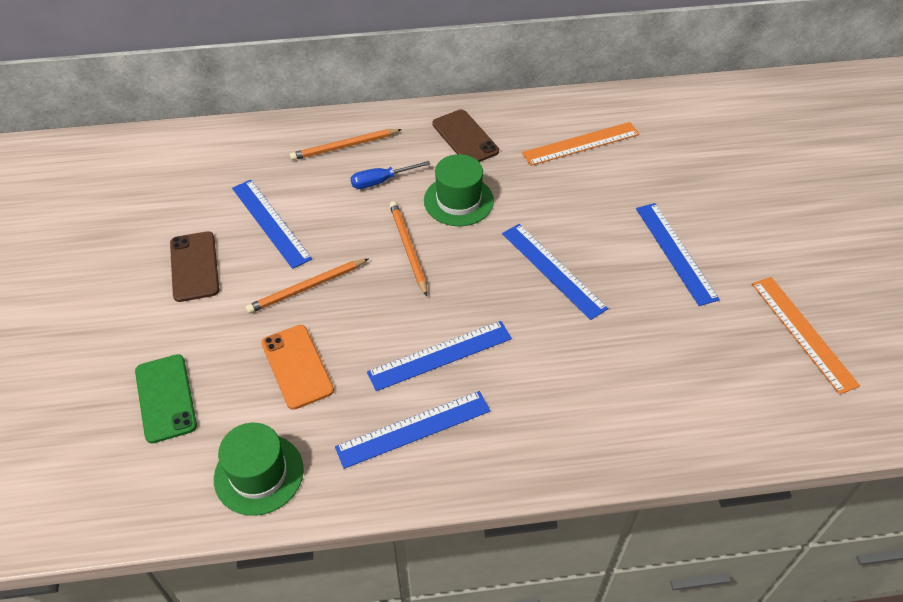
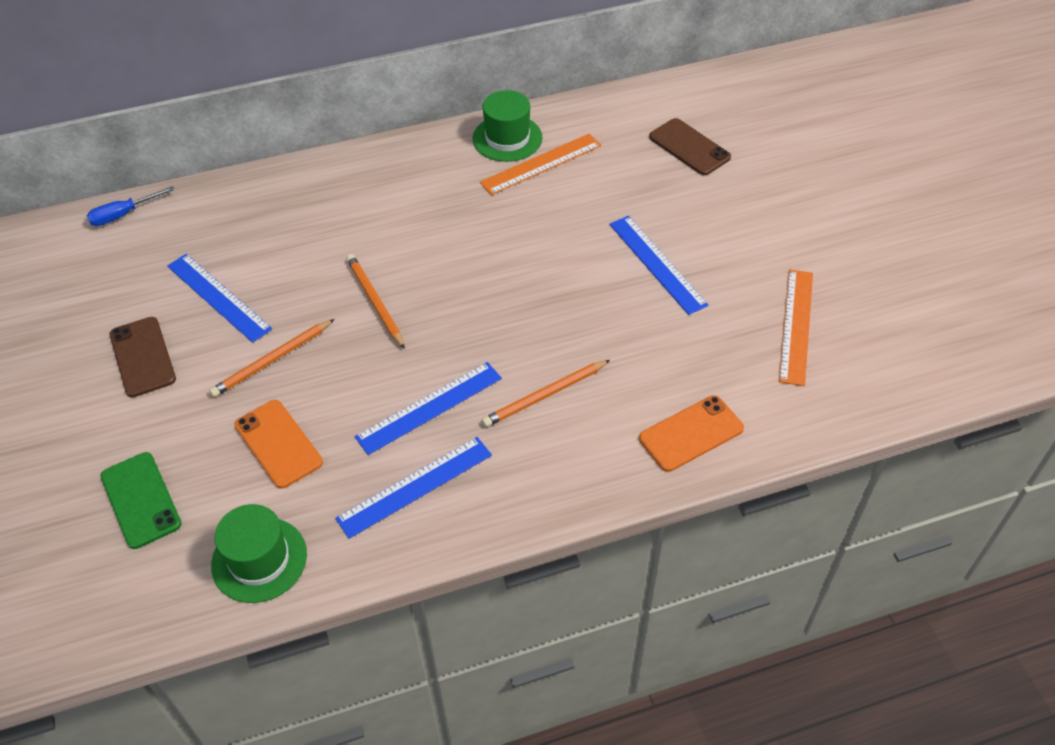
camera: 10 degrees left, 0 degrees up
orange pencil [290,129,402,160] -> orange pencil moved to [482,360,610,427]
blue screwdriver [350,161,430,189] -> blue screwdriver moved to [87,186,175,226]
green hat [424,154,494,226] -> green hat moved to [473,90,543,162]
brown phone [432,109,499,162] -> brown phone moved to [649,118,731,175]
blue ruler [502,224,608,320] -> none
orange ruler [752,277,860,395] -> orange ruler turned 45 degrees clockwise [779,269,813,386]
none -> orange phone [639,395,744,472]

